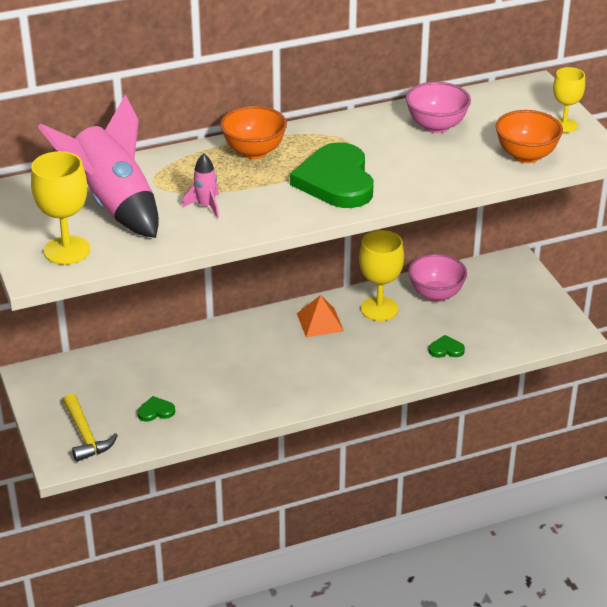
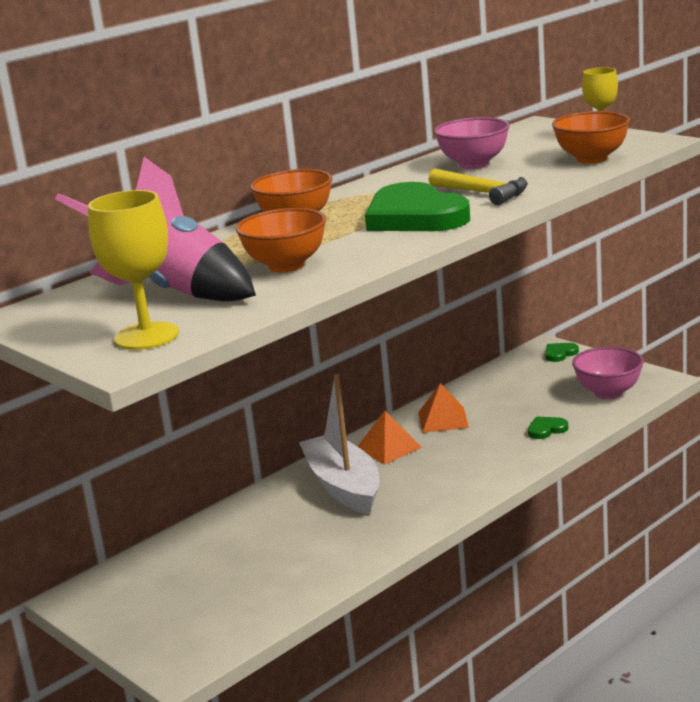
camera: 20 degrees left, 15 degrees down
yellow hammer [63,394,118,462] -> yellow hammer moved to [428,169,528,205]
green heart [137,396,175,422] -> green heart moved to [545,343,579,362]
pink rocket [182,153,219,218] -> orange bowl [236,208,326,272]
yellow goblet [359,230,404,321] -> orange pyramid [419,383,469,433]
pink bowl [408,254,467,302] -> pink bowl moved to [572,347,644,399]
none -> white boat [299,374,379,515]

